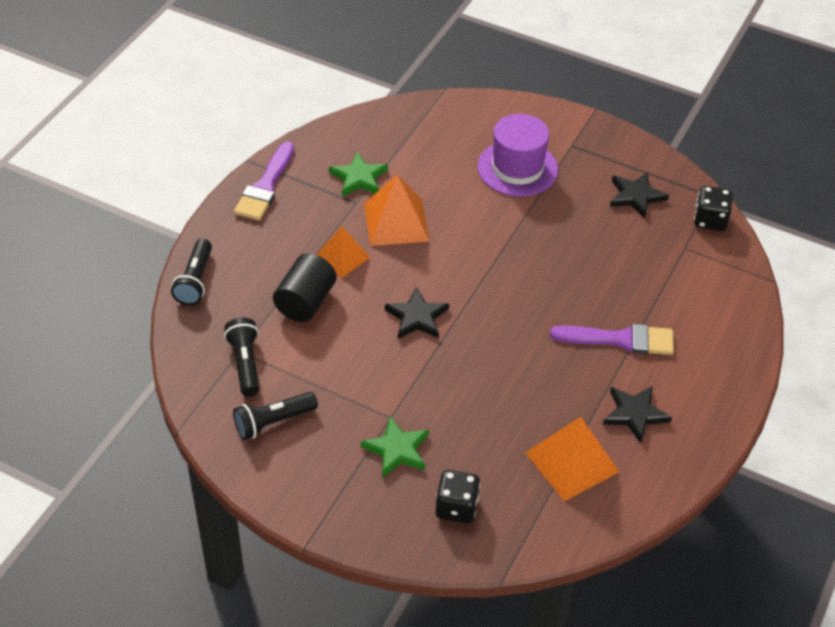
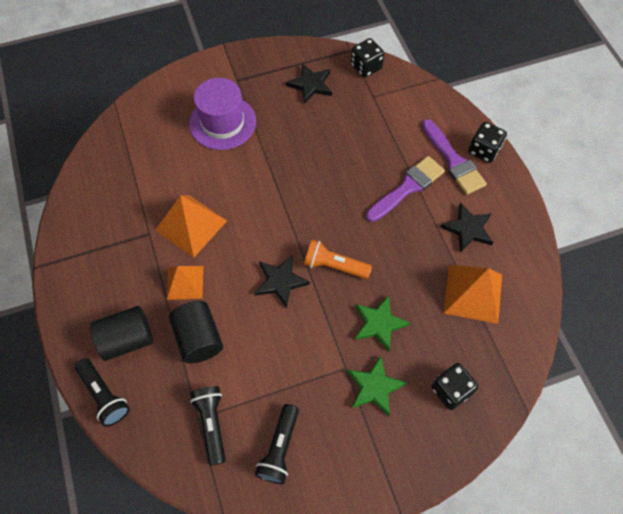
camera: 45 degrees left, 15 degrees up
black flashlight [224,318,259,397] -> black flashlight turned 45 degrees clockwise [190,386,226,466]
purple brush [234,142,294,221] -> purple brush moved to [422,119,487,195]
green star [329,152,388,197] -> green star moved to [355,295,410,352]
none -> black cylinder [90,306,153,361]
none -> orange flashlight [304,240,372,279]
none -> black dice [468,122,507,163]

